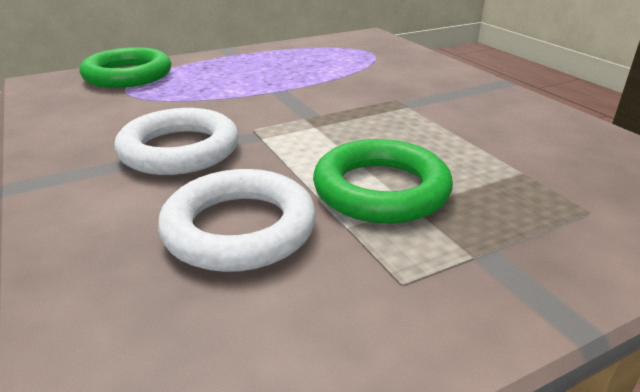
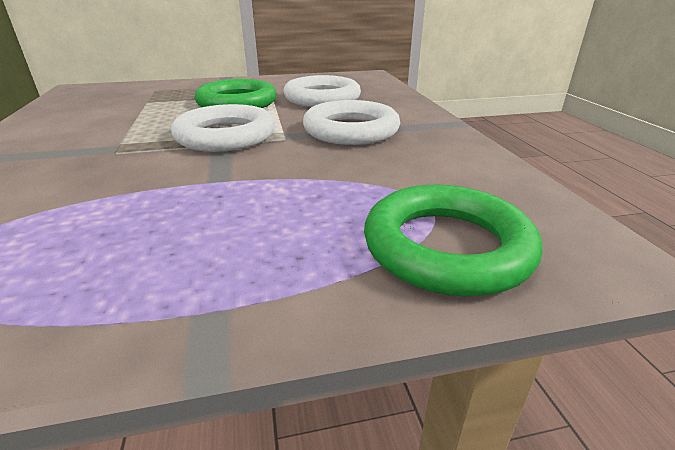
camera: 165 degrees left, 0 degrees up
none -> white ring [171,104,275,152]

